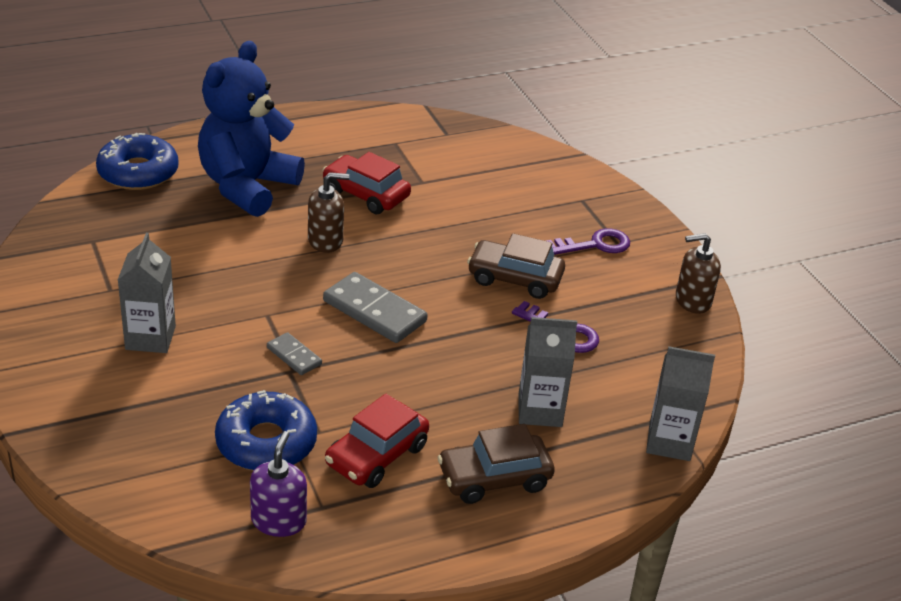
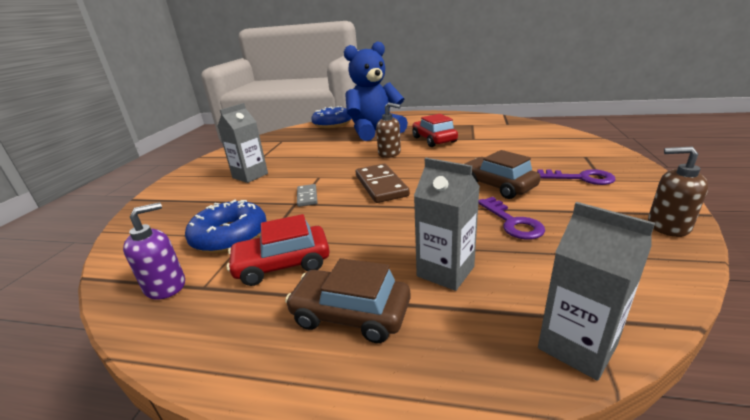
camera: 40 degrees right, 10 degrees down
grey domino [323,272,428,343] -> brown domino [356,164,410,203]

